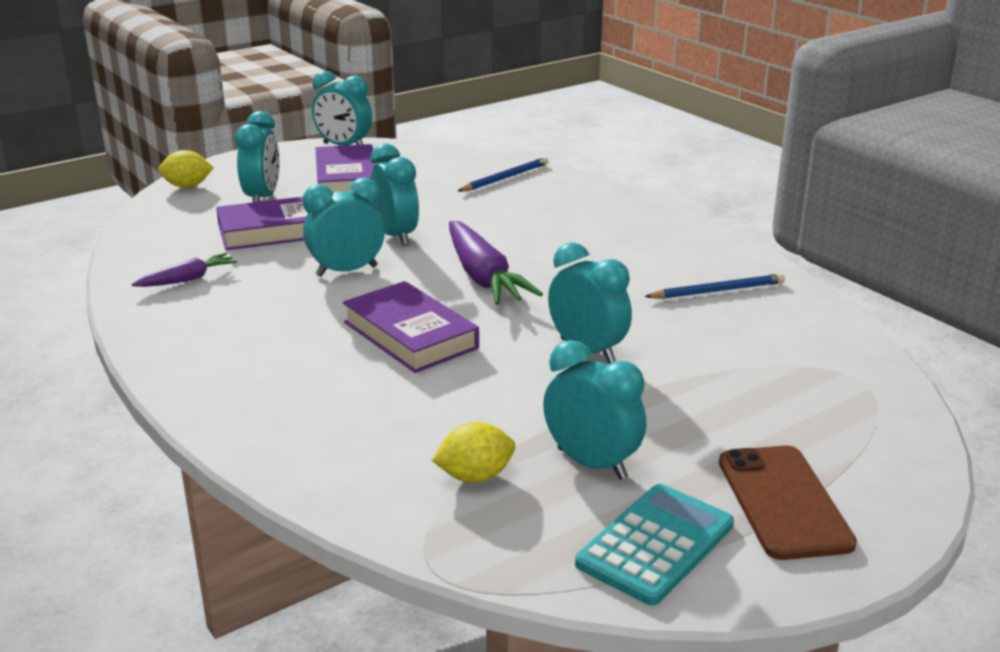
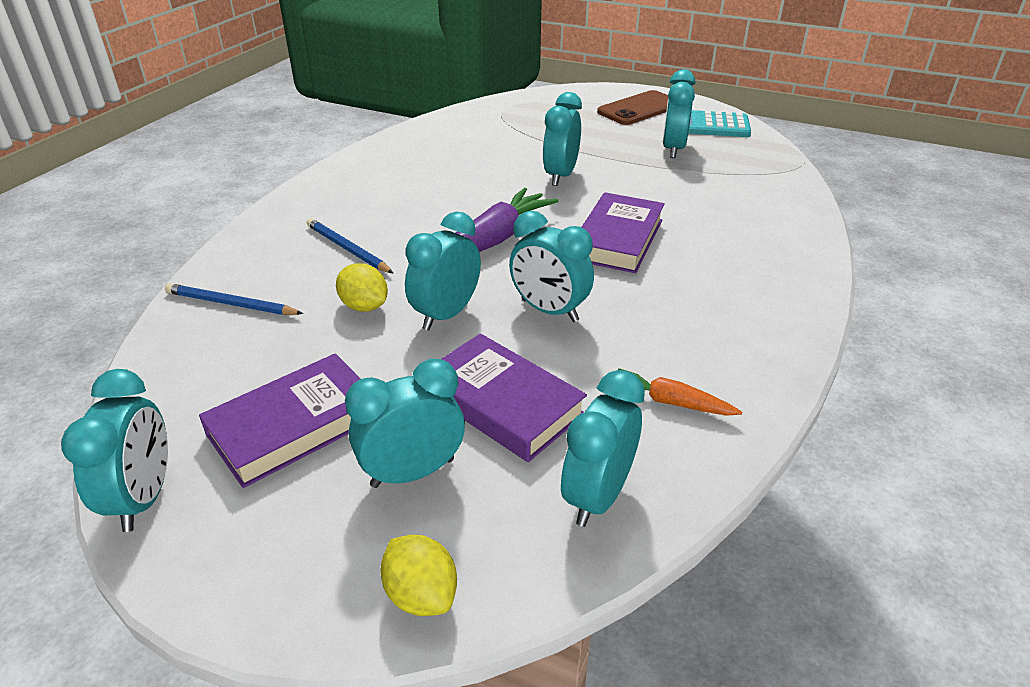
camera: 120 degrees left, 10 degrees up
purple carrot [132,253,237,287] -> orange carrot [618,368,742,416]
yellow lemon [432,422,515,483] -> yellow lemon moved to [336,263,388,312]
blue pencil [644,273,785,299] -> blue pencil moved to [307,218,393,273]
none -> turquoise clock [561,370,645,527]

